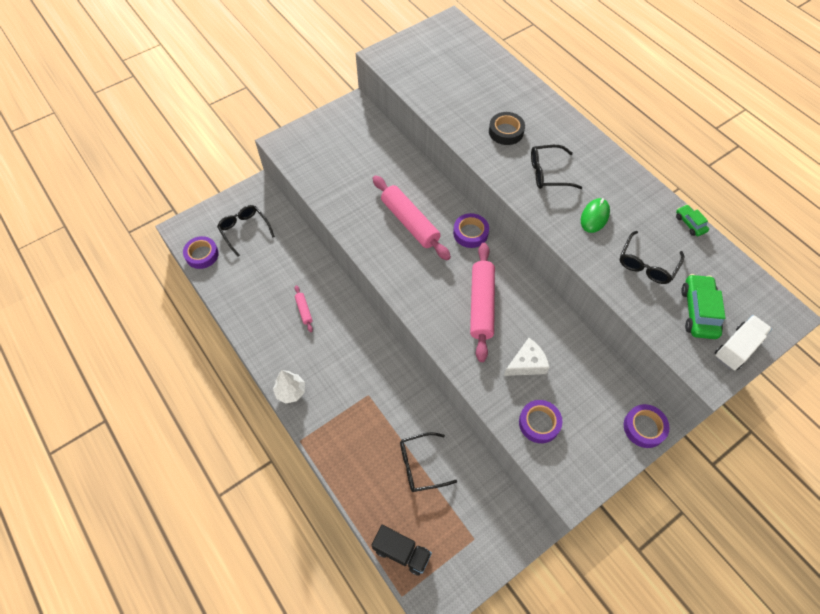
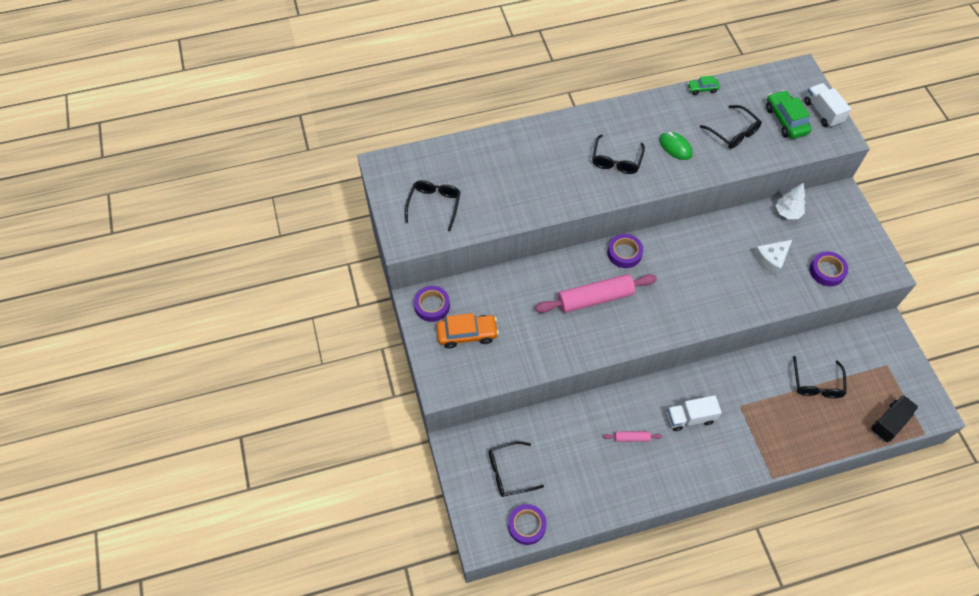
camera: 70 degrees left, 0 degrees up
white tree [273,370,305,403] -> white tree moved to [776,183,805,219]
pink rolling pin [470,243,495,362] -> none
black tape [489,112,525,145] -> none
white cheese [504,338,550,376] -> white cheese turned 120 degrees counterclockwise [753,240,792,276]
purple tape [624,404,670,448] -> purple tape moved to [414,286,450,322]
green car [681,274,725,339] -> green car turned 45 degrees clockwise [766,90,811,139]
none -> black glasses [405,180,461,231]
none -> orange car [437,313,499,348]
none -> white truck [667,395,722,431]

